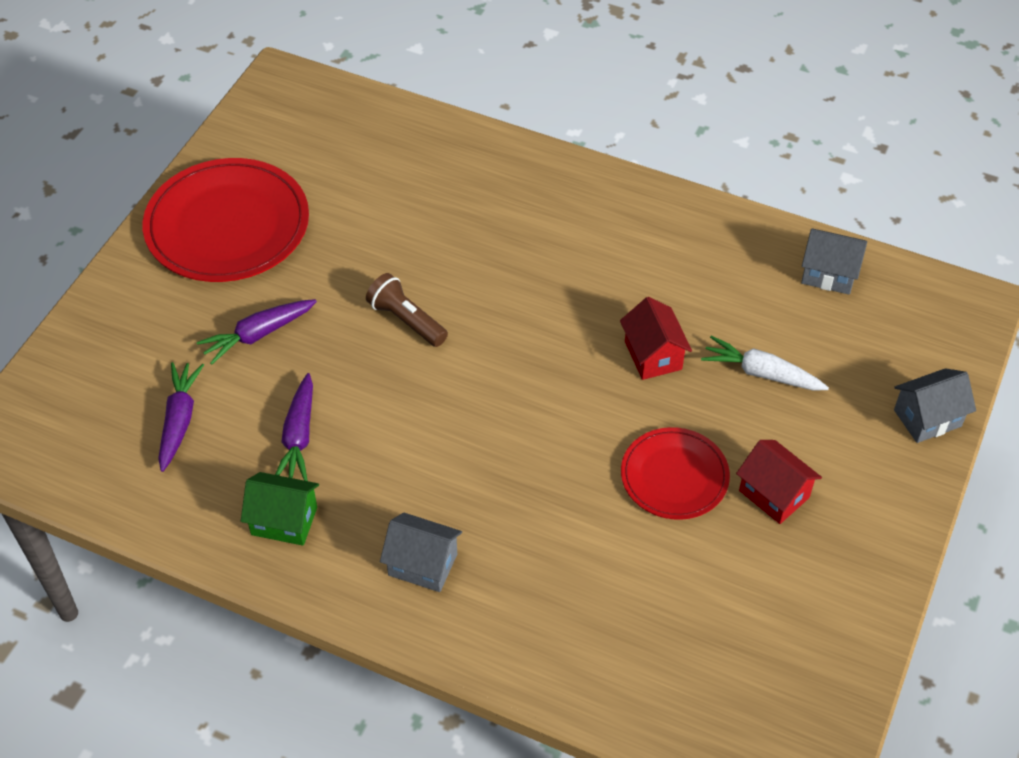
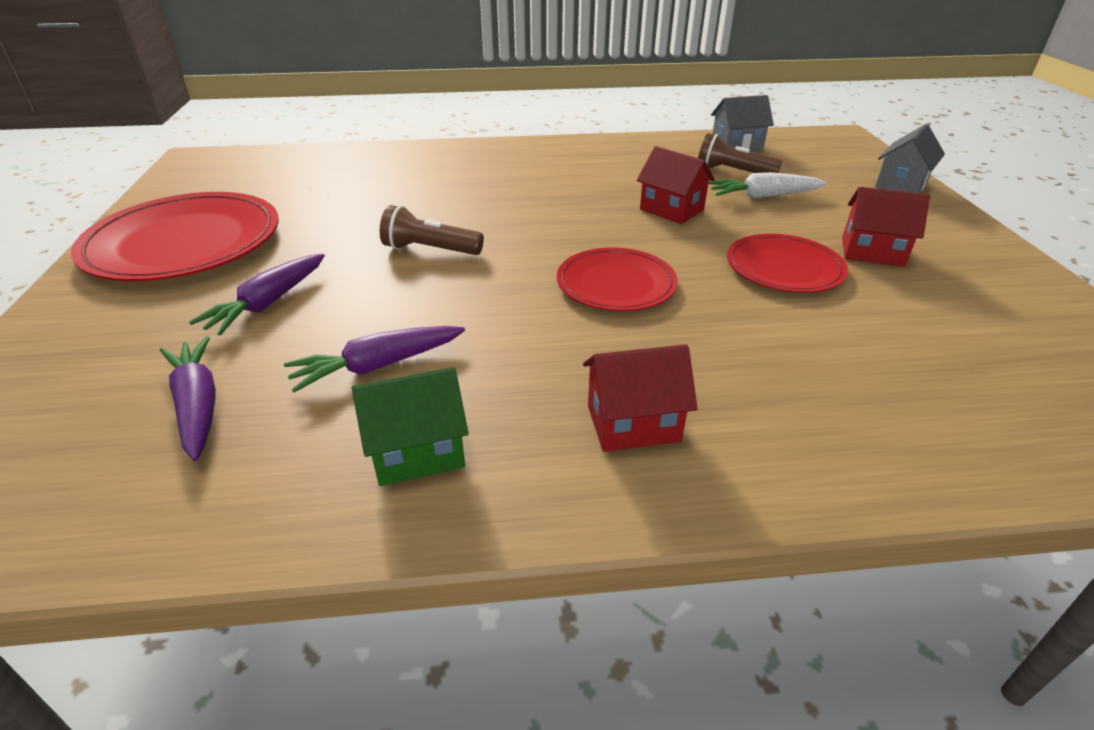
camera: 30 degrees left, 15 degrees down
purple carrot [275,373,313,481] -> purple carrot turned 90 degrees clockwise [284,326,465,392]
grey house [380,512,462,592] -> red house [583,344,698,452]
none -> red plate [557,247,678,311]
none -> brown flashlight [698,133,782,173]

